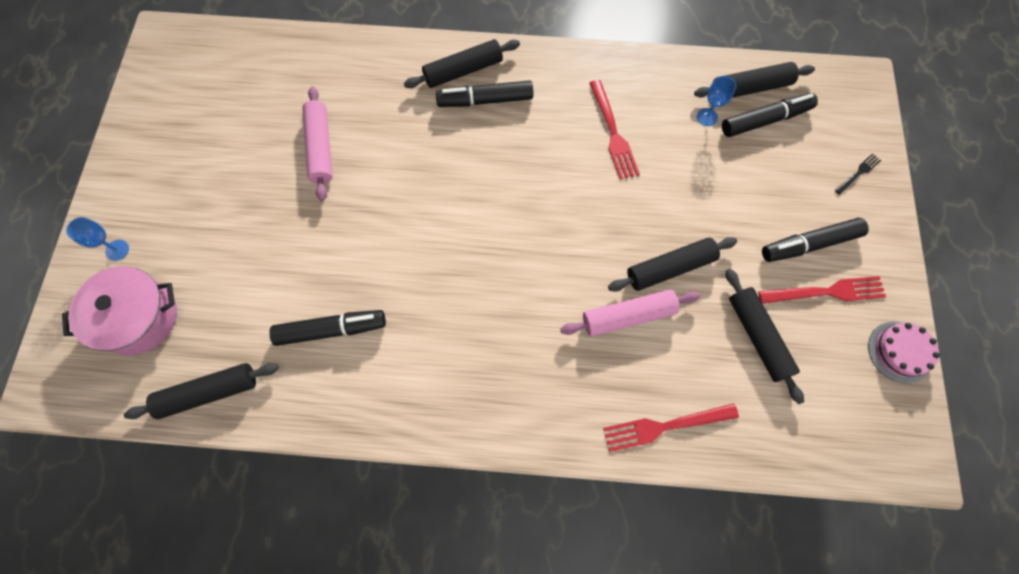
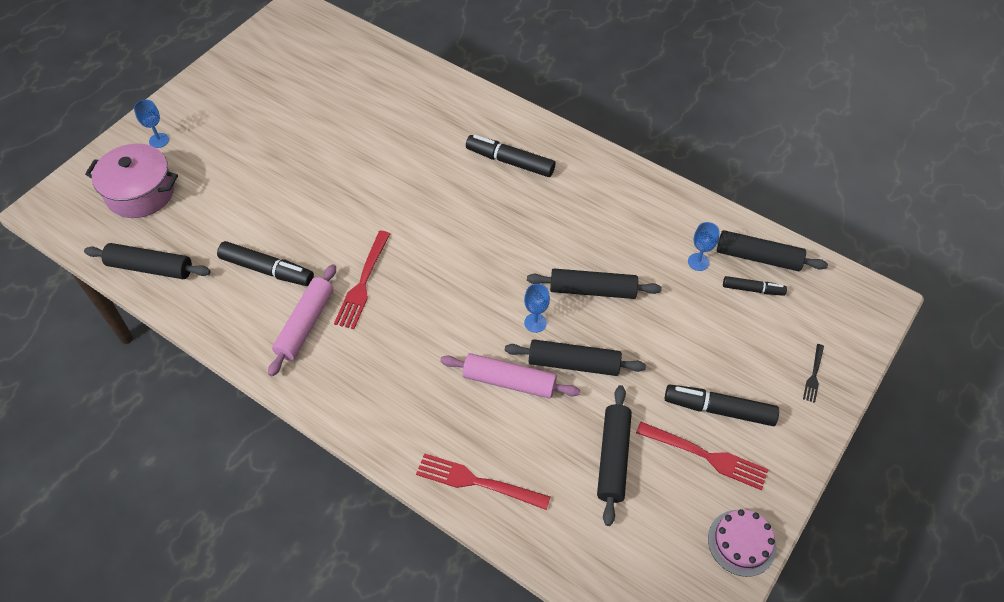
camera: 30 degrees right, 15 degrees down
pink rolling pin [302,86,333,201] -> pink rolling pin moved to [268,264,336,377]
black rolling pin [404,39,520,88] -> black rolling pin moved to [527,269,662,299]
red fork [590,80,640,180] -> red fork moved to [334,231,390,329]
black marker [722,93,818,137] -> black marker [723,276,787,296], size x0.61
black fork [835,154,881,195] -> black fork turned 120 degrees clockwise [803,344,824,403]
none -> blue goblet [524,284,550,333]

